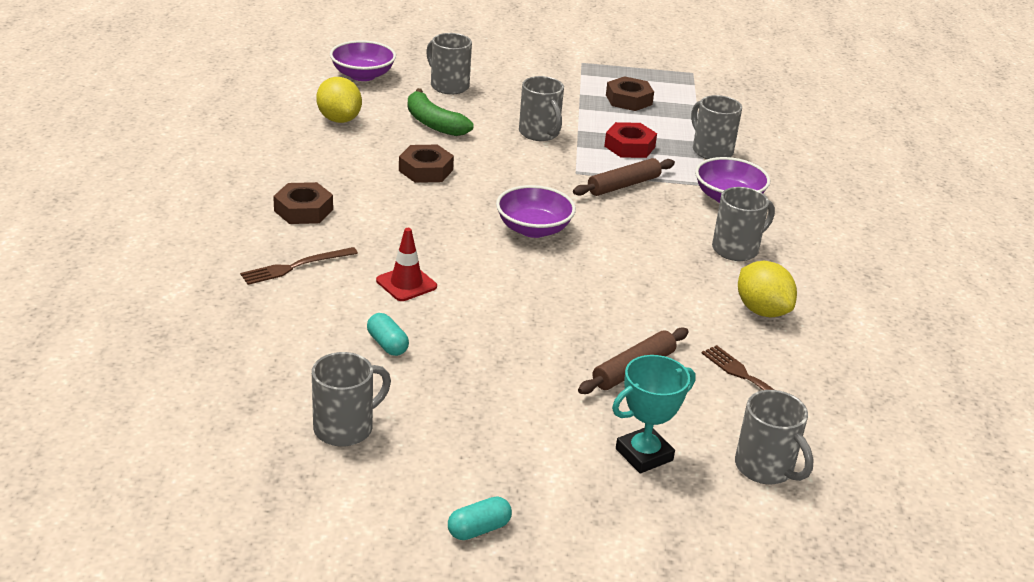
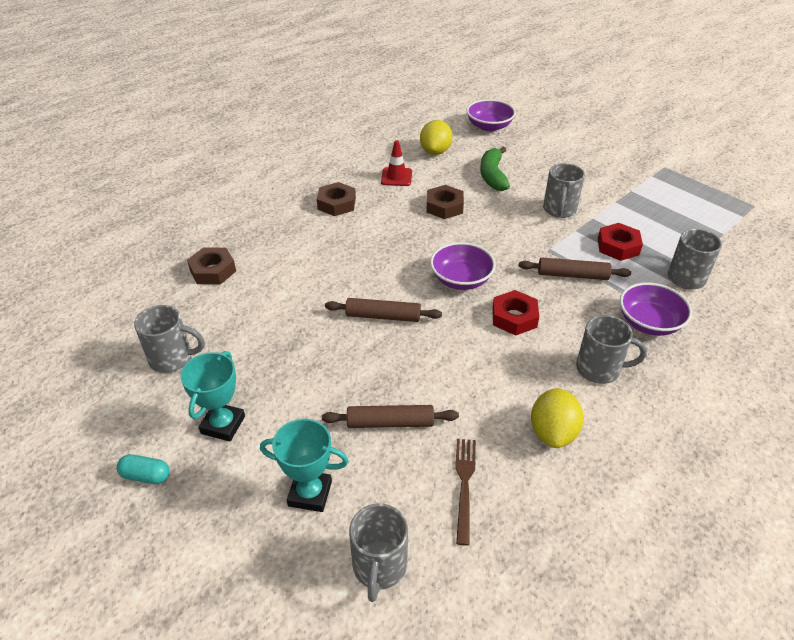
camera: 45 degrees right, 10 degrees up
brown fork [240,247,358,285] -> none
turquoise capsule [367,313,409,356] -> none
red traffic cone [376,228,437,301] -> red traffic cone moved to [381,140,412,186]
grey mug [426,33,472,94] -> none
brown nut [606,76,654,111] -> brown nut moved to [187,247,236,285]
none -> turquoise trophy [180,351,245,442]
none -> brown rolling pin [325,298,442,322]
none -> red nut [492,290,539,336]

